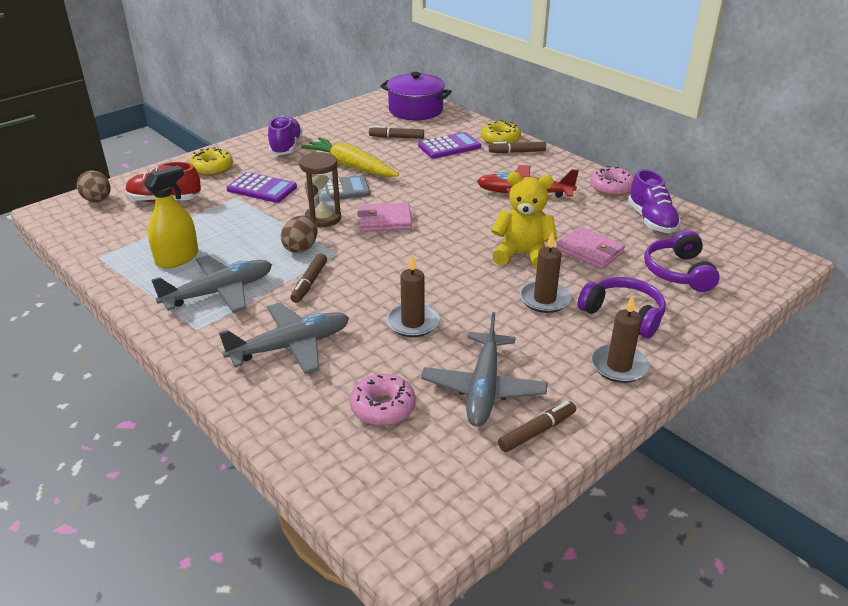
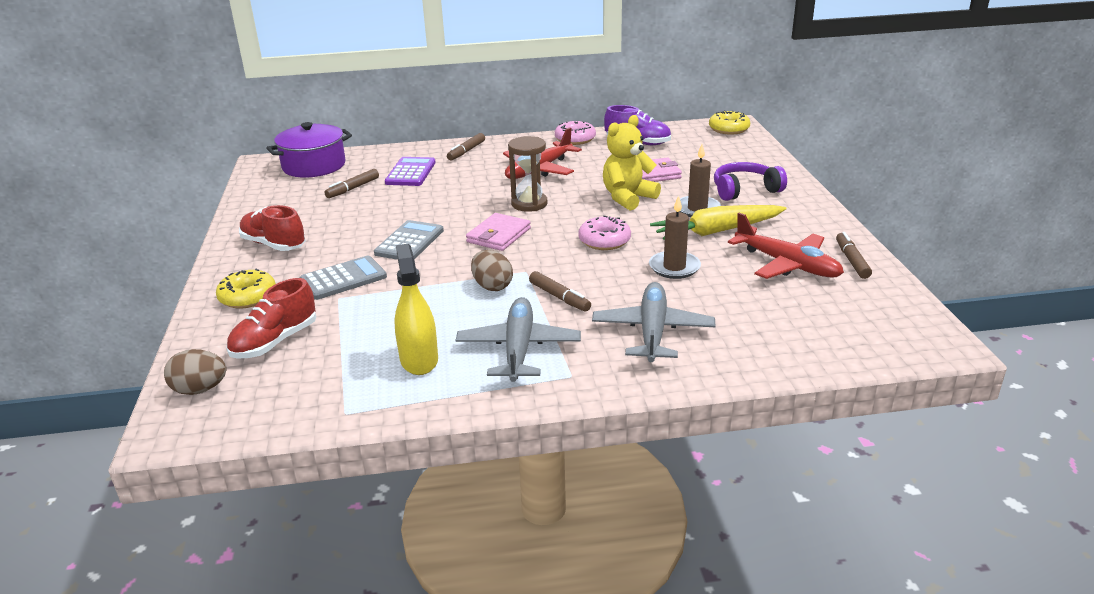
camera: 55 degrees left, 5 degrees down
purple calculator [226,172,297,203] -> grey calculator [300,256,387,300]
purple shoe [268,116,303,155] -> red shoe [239,205,306,251]
brown hourglass [299,152,341,227] -> brown hourglass moved to [508,136,547,212]
yellow carrot [301,137,399,177] -> yellow carrot moved to [650,205,786,240]
pink donut [350,374,416,425] -> pink donut moved to [578,215,631,250]
grey plane [421,312,548,427] -> red plane [728,213,844,279]
yellow donut [481,120,521,144] -> yellow donut moved to [709,110,750,135]
brown candle [591,295,649,383] -> none
purple headphones [644,230,720,292] -> none

